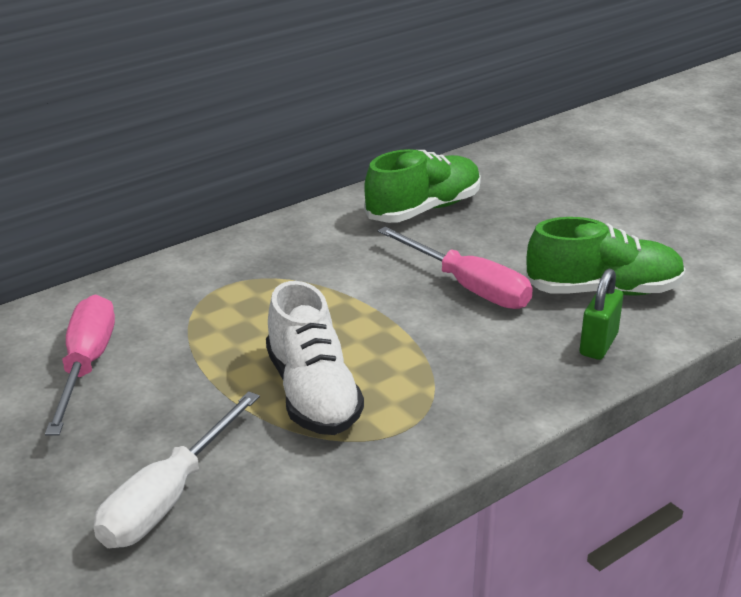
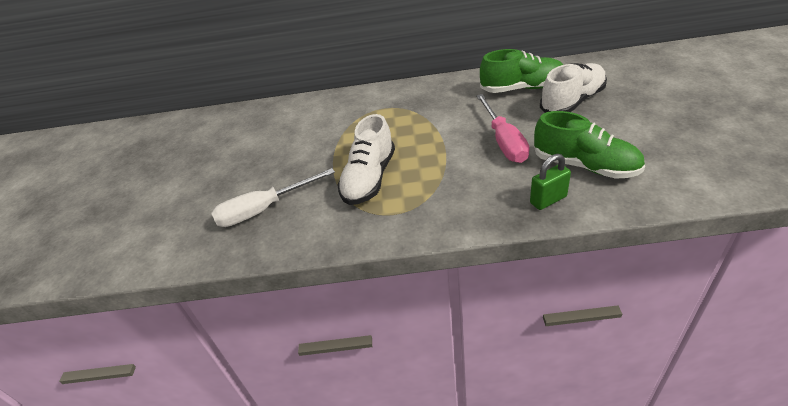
camera: 40 degrees right, 10 degrees up
pink screwdriver [45,294,115,436] -> none
none -> white shoe [540,63,607,113]

